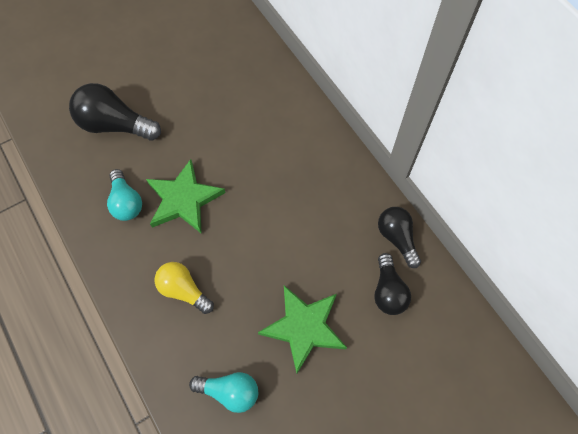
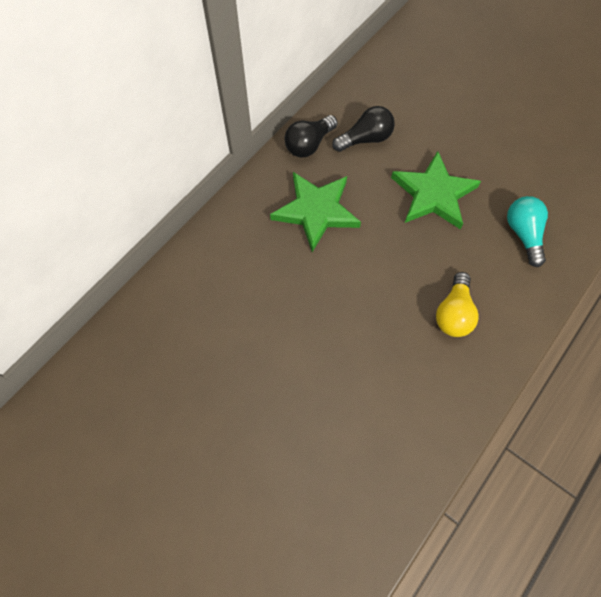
camera: 110 degrees left, 0 degrees up
black light bulb [69,83,161,141] -> none
turquoise light bulb [107,169,142,221] -> none
green star [146,159,225,234] -> green star moved to [270,172,361,252]

